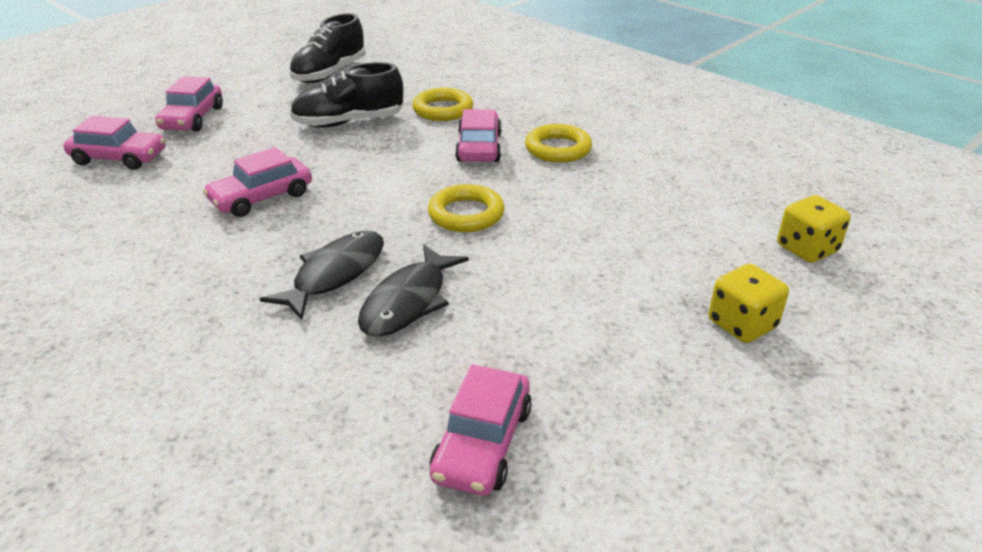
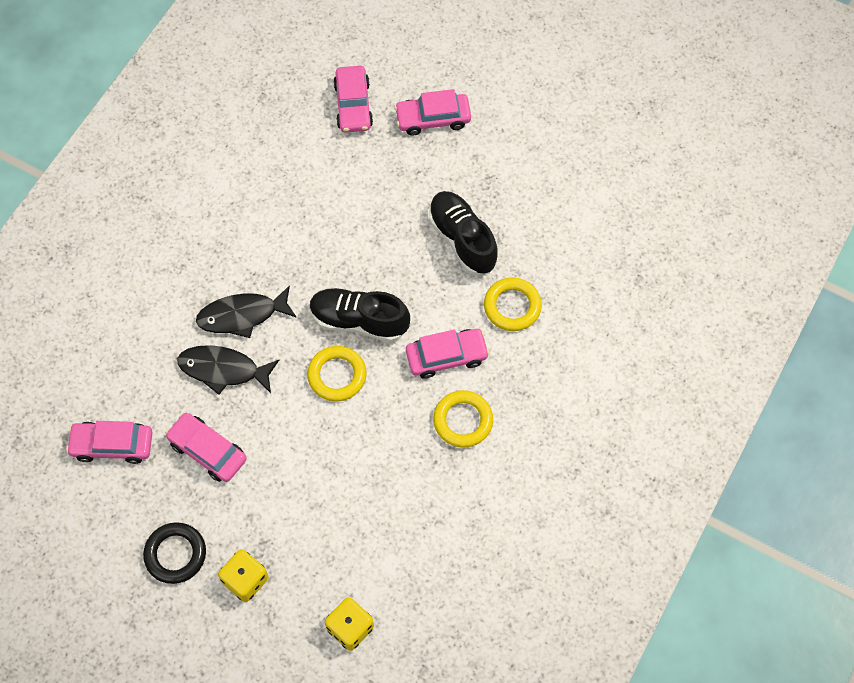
camera: 75 degrees right, 30 degrees up
pink car [203,147,312,217] -> pink car moved to [165,413,247,482]
black fish [260,231,384,320] -> black fish turned 150 degrees clockwise [196,285,297,338]
black shoe [289,13,366,83] -> black shoe moved to [310,288,410,342]
none -> black ring [143,522,206,584]

